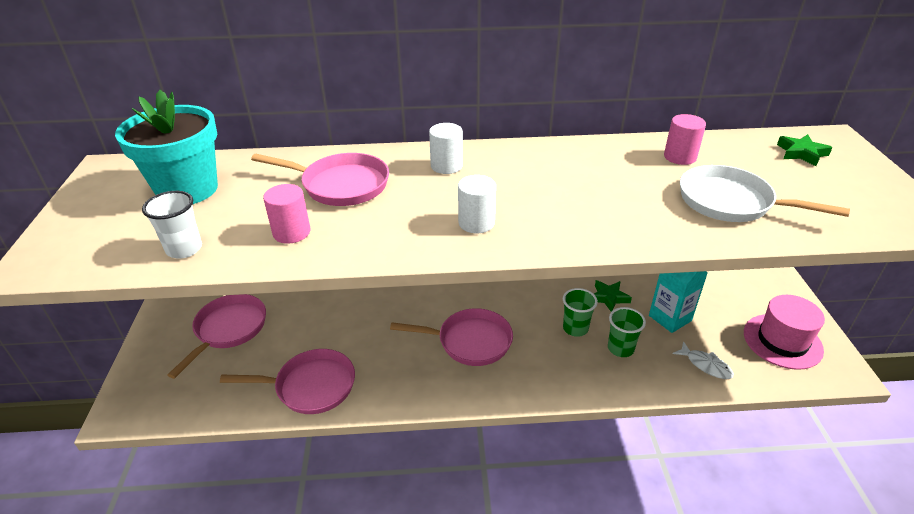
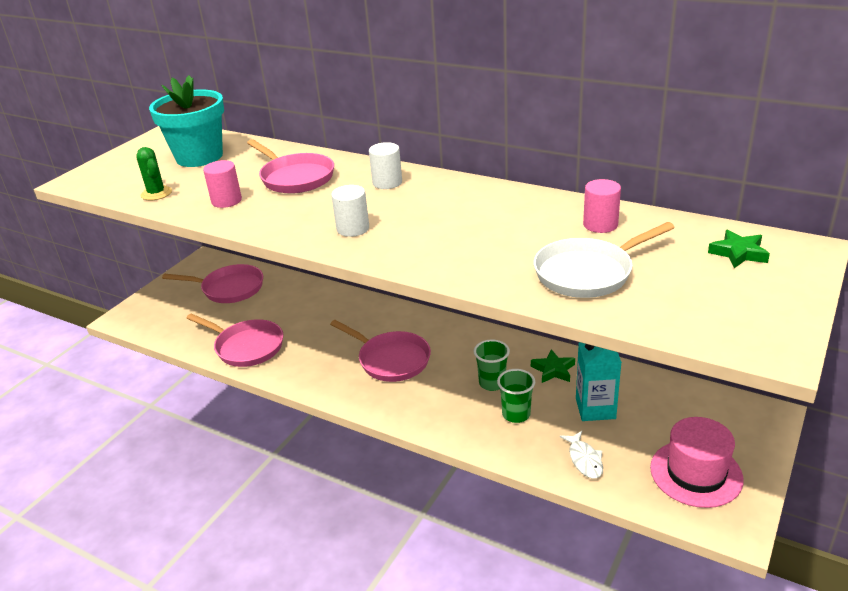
camera: 35 degrees right, 5 degrees down
white cup [142,191,202,259] -> green cactus [136,147,172,200]
pink pan [168,294,266,379] -> pink pan turned 45 degrees clockwise [162,264,263,303]
white pan [680,165,850,222] -> white pan turned 90 degrees counterclockwise [534,222,675,298]

